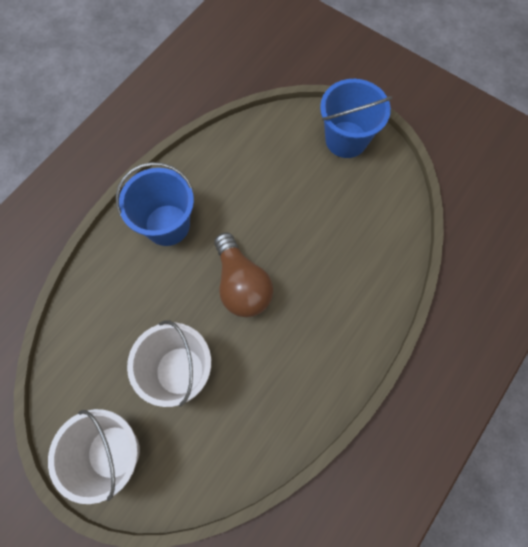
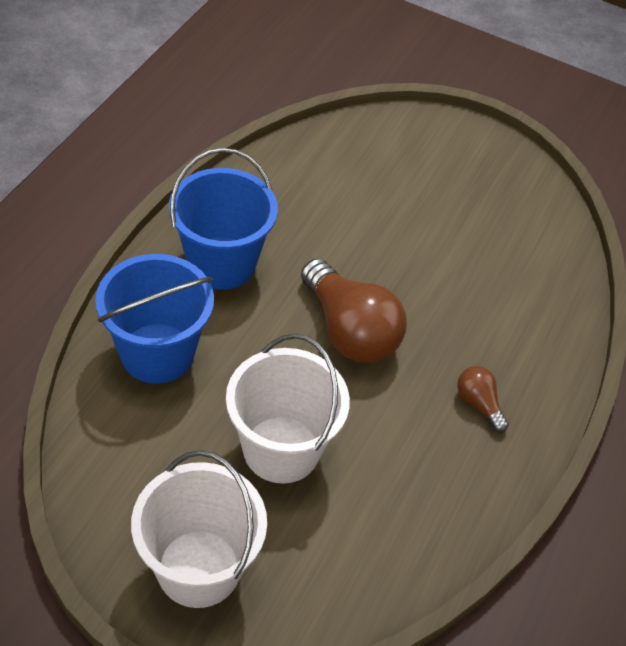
camera: 15 degrees left, 20 degrees down
blue bucket [320,79,392,158] -> blue bucket moved to [96,254,214,384]
none -> brown light bulb [457,366,509,433]

